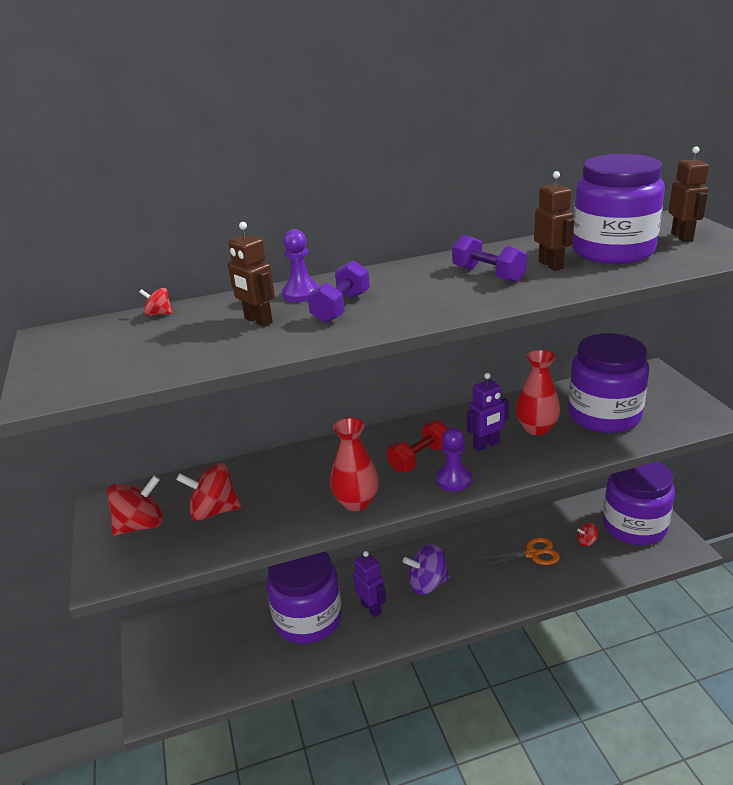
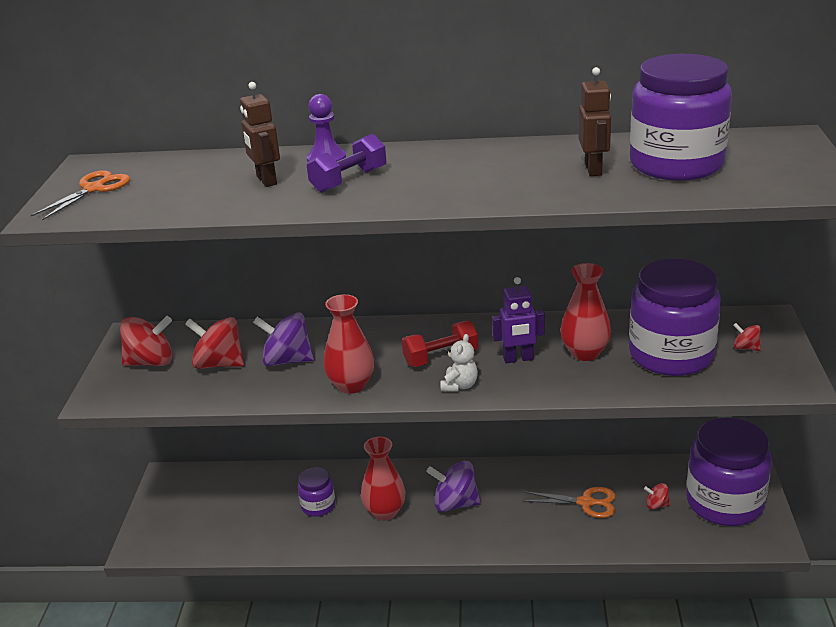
camera: 20 degrees right, 0 degrees up
red spinning top [139,288,172,316] -> red spinning top moved to [733,323,761,351]
purple jar [266,551,342,644] -> purple jar [298,467,335,517], size x0.48
purple robot [353,551,386,617] -> red vase [361,437,406,521]
purple pawn [436,428,472,492] -> white teddy bear [441,334,478,392]
purple dumbbell [452,235,527,283] -> none
brown robot [669,146,709,242] -> none
none -> orange scissors [31,170,130,221]
none -> purple spinning top [253,313,314,366]

